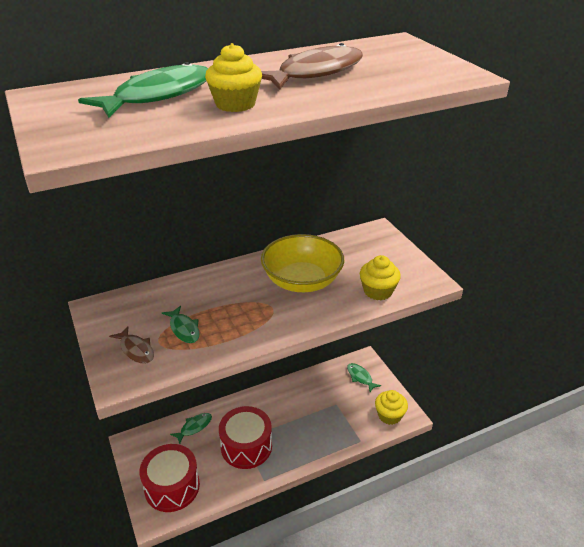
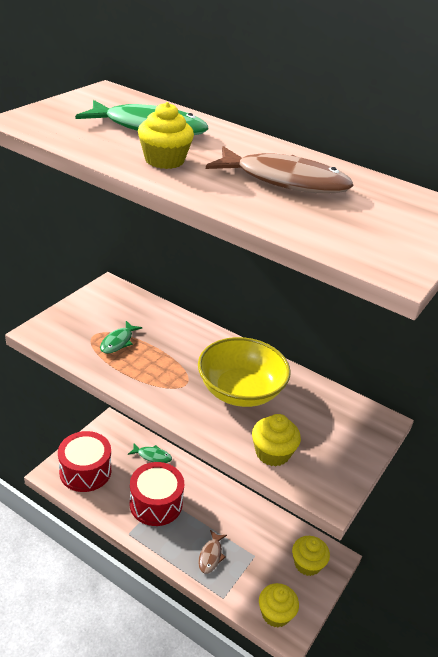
camera: 55 degrees right, 0 degrees up
brown fish [109,326,154,364] -> brown fish moved to [198,530,227,574]
green fish [347,363,381,392] -> yellow cupcake [292,536,330,576]

